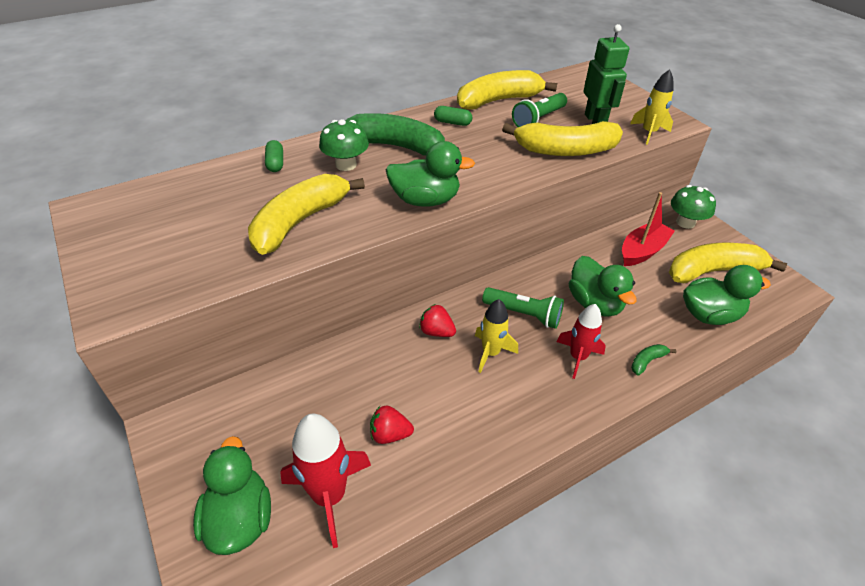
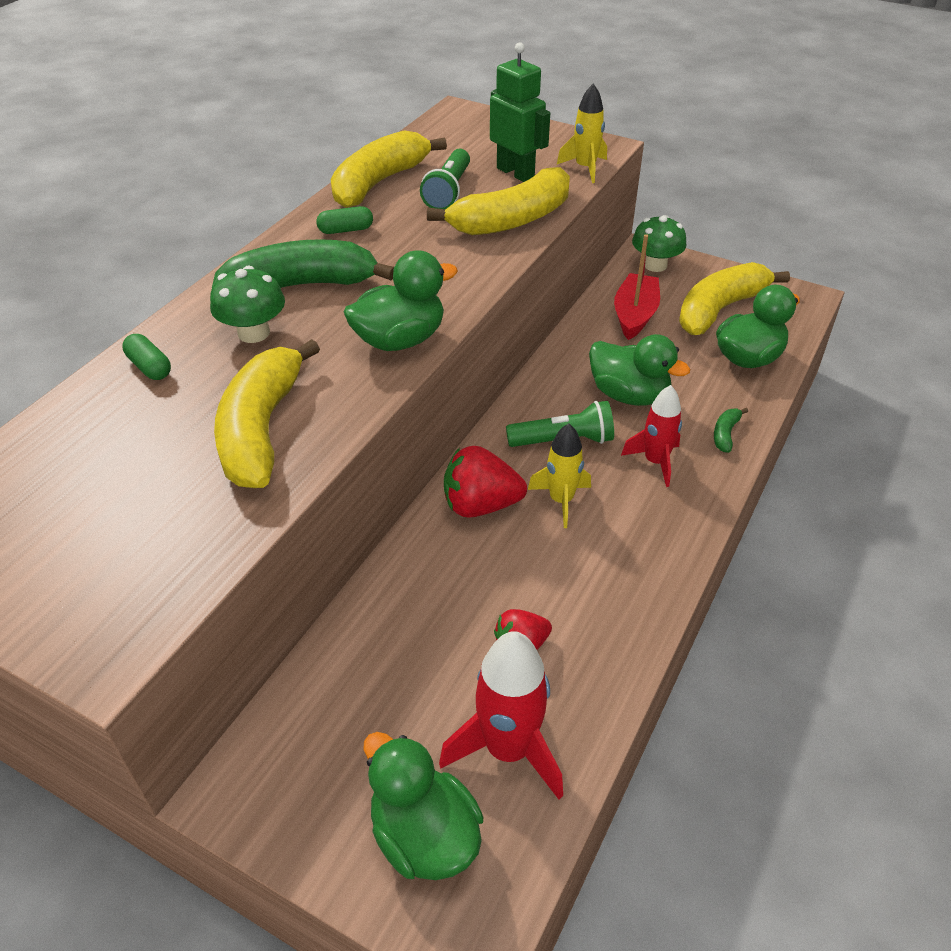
camera: 30 degrees left, 0 degrees up
red strawberry [419,304,456,337] -> red strawberry [444,446,527,518], size x1.60

